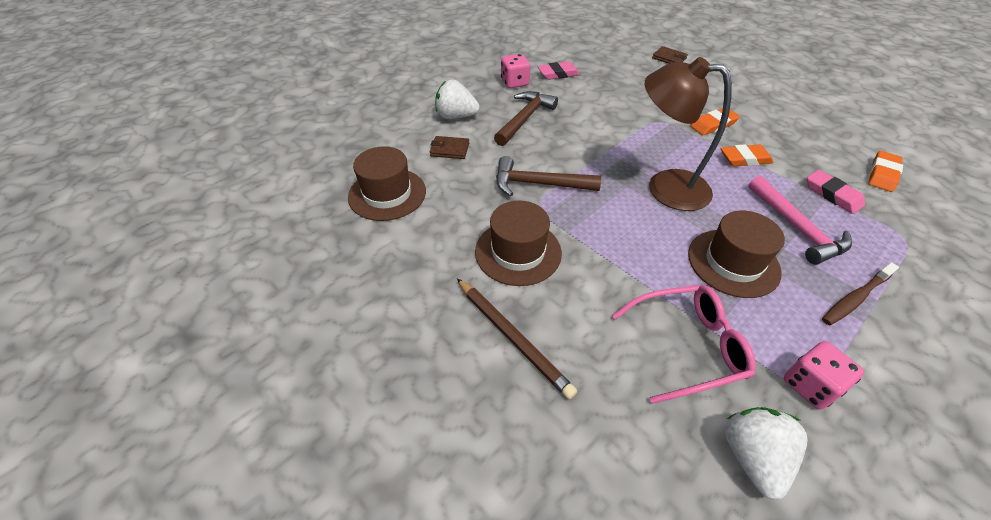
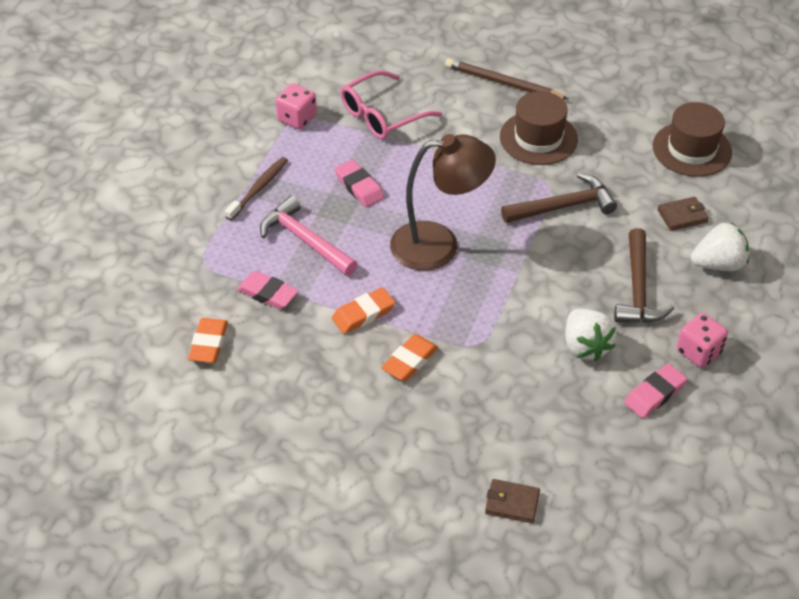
camera: 155 degrees right, 0 degrees up
brown hat [688,211,785,298] -> pink eraser [334,160,384,207]
white strawberry [725,407,807,500] -> white strawberry moved to [565,309,617,361]

